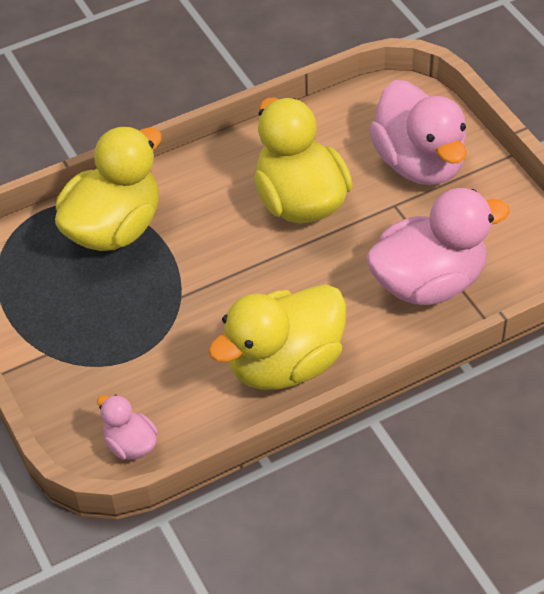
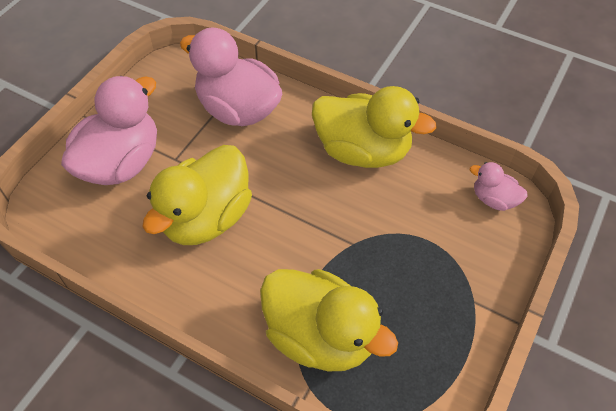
camera: 125 degrees left, 5 degrees up
yellow duck [55,126,162,251] -> yellow duck turned 150 degrees counterclockwise [260,269,398,371]
pink duck [97,395,158,460] -> pink duck turned 105 degrees clockwise [470,162,527,211]

